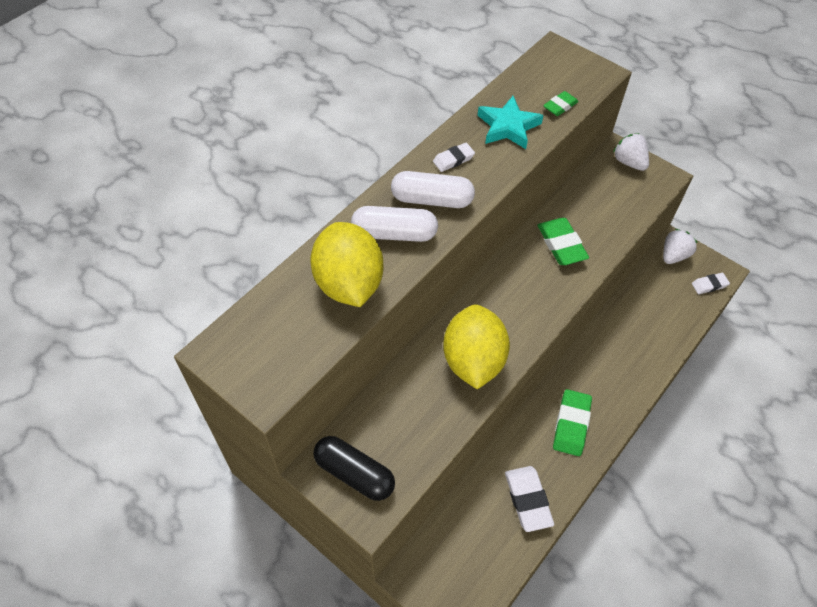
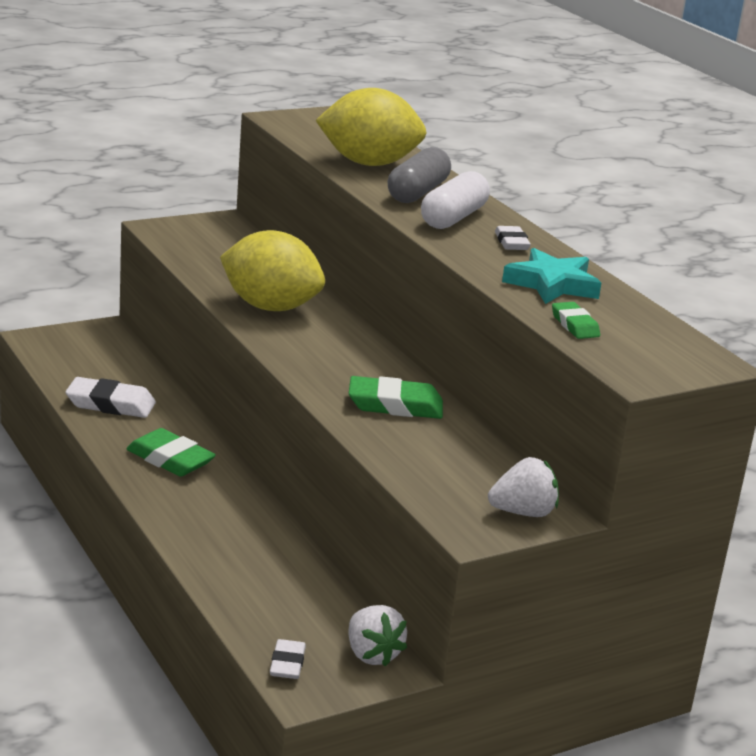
camera: 110 degrees right, 30 degrees down
black capsule [313,436,395,501] -> none
white capsule [351,206,438,242] -> grey capsule [388,147,451,203]

